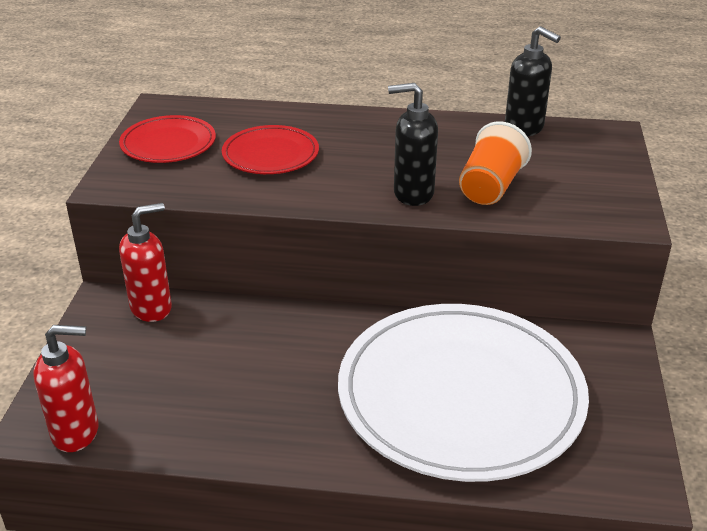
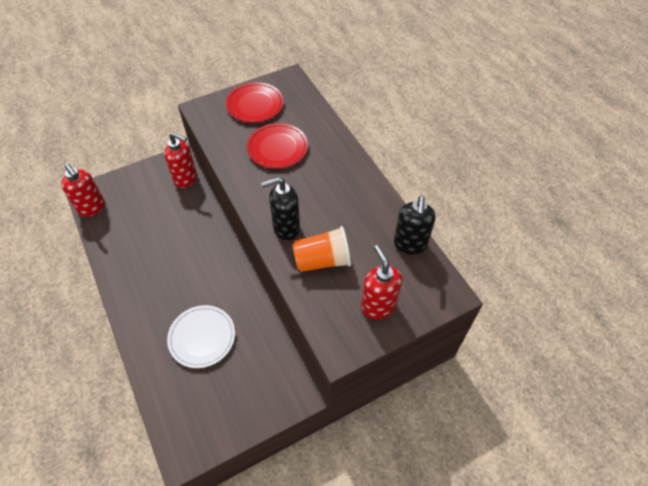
camera: 55 degrees right, 20 degrees up
white plate [338,304,589,482] -> white plate [167,305,235,368], size x0.47
black soap dispenser [388,83,438,206] -> black soap dispenser turned 75 degrees counterclockwise [261,177,300,241]
none -> red soap dispenser [361,245,402,319]

